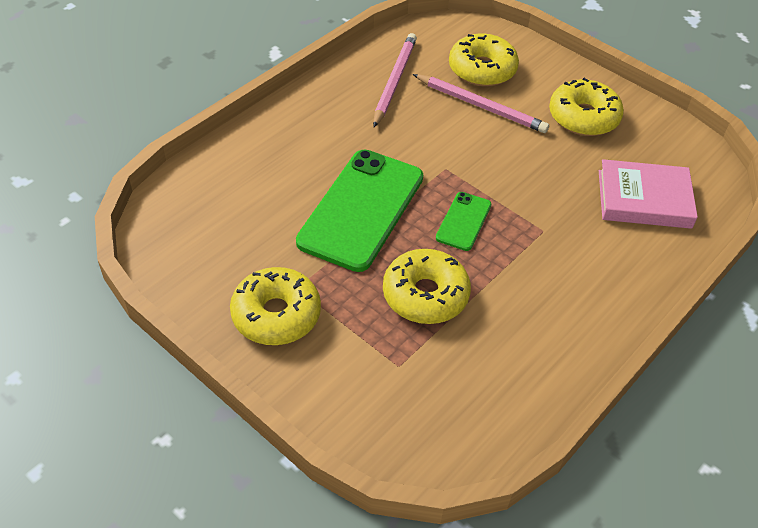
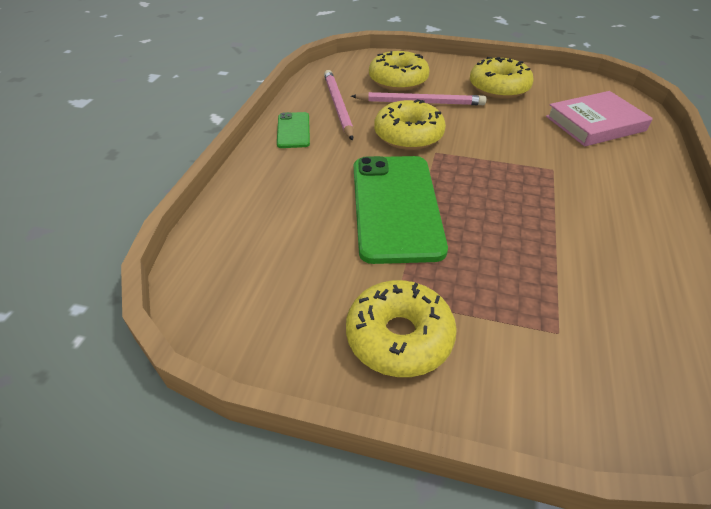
camera: 25 degrees left, 5 degrees down
yellow donut [383,249,471,324] -> yellow donut moved to [374,99,446,150]
green phone [436,192,491,251] -> green phone moved to [277,112,310,148]

